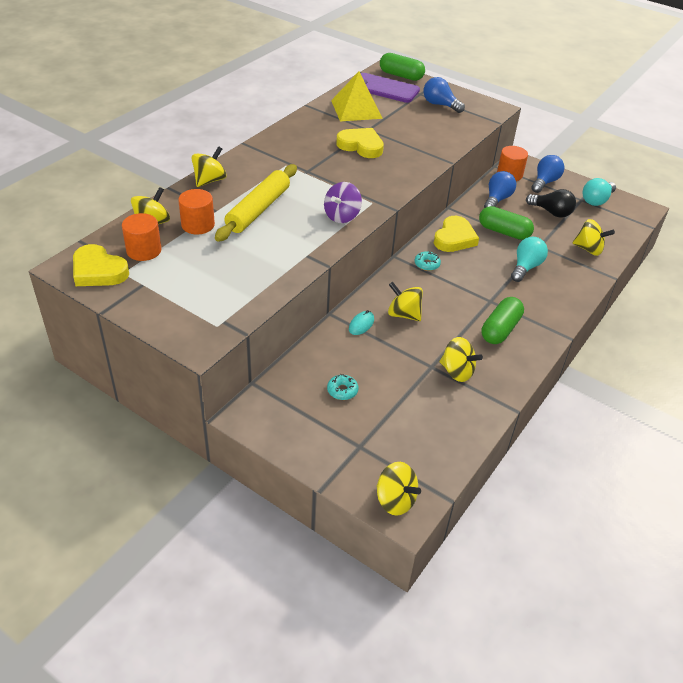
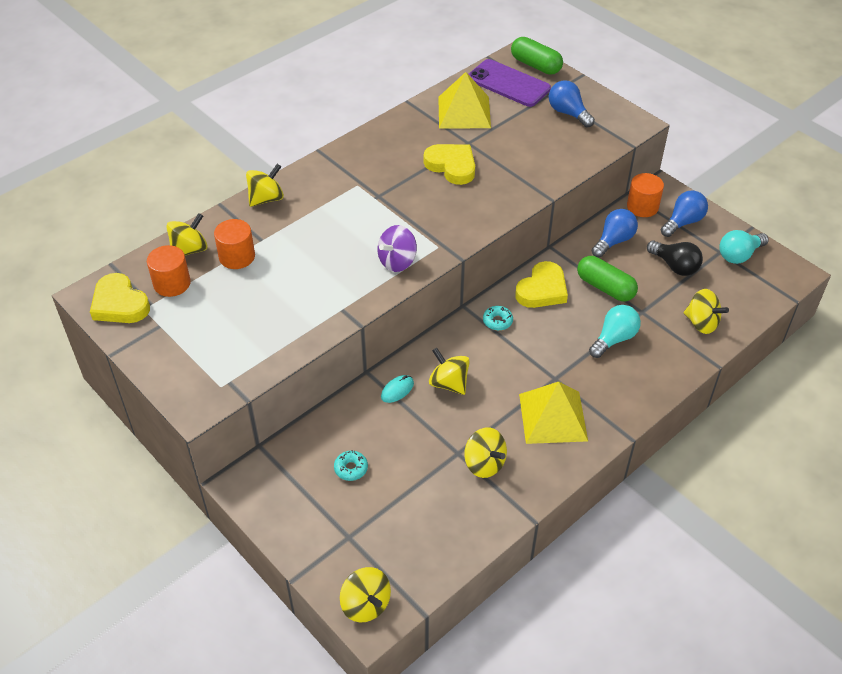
camera: 15 degrees right, 5 degrees up
yellow rolling pin [215,164,297,242] -> none
green capsule [482,297,524,344] -> yellow pyramid [519,382,588,444]

